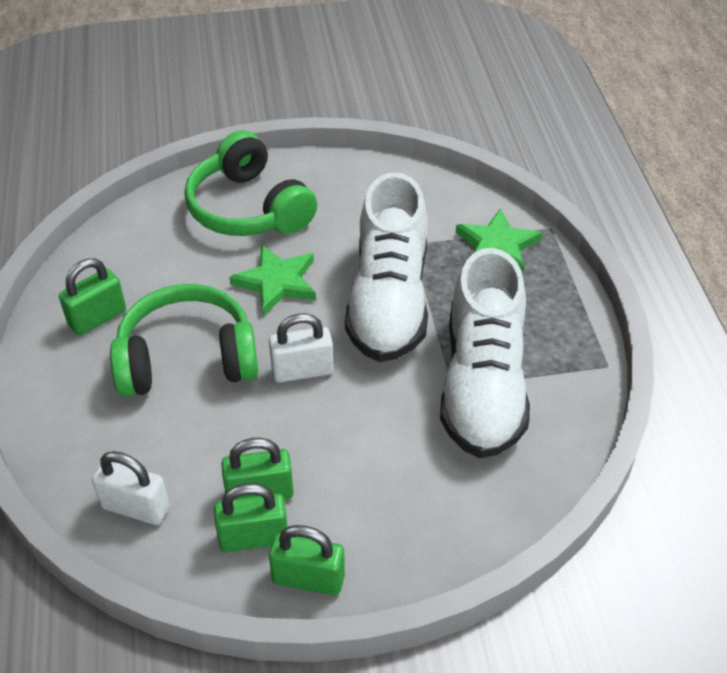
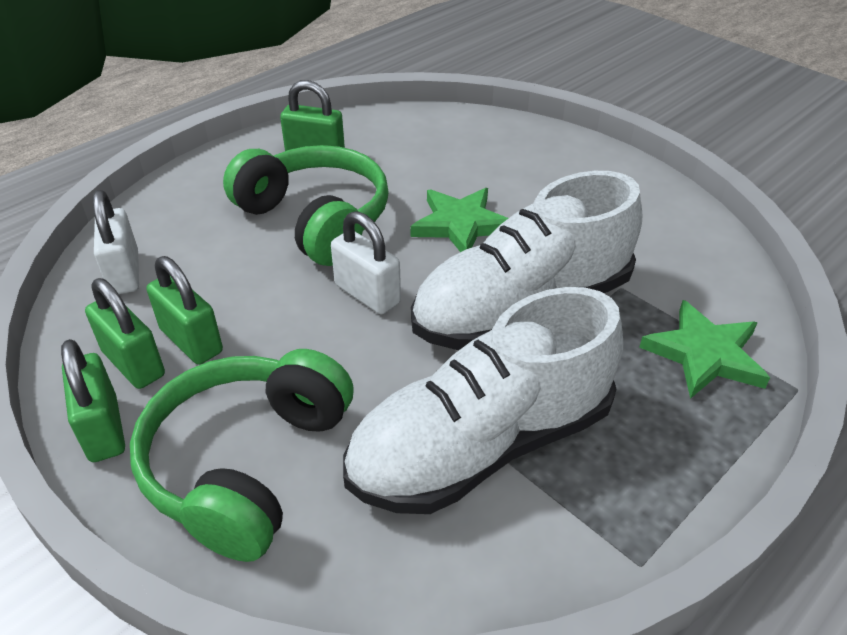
camera: 55 degrees right, 5 degrees down
green headphones [185,130,317,236] -> green headphones moved to [130,349,354,562]

